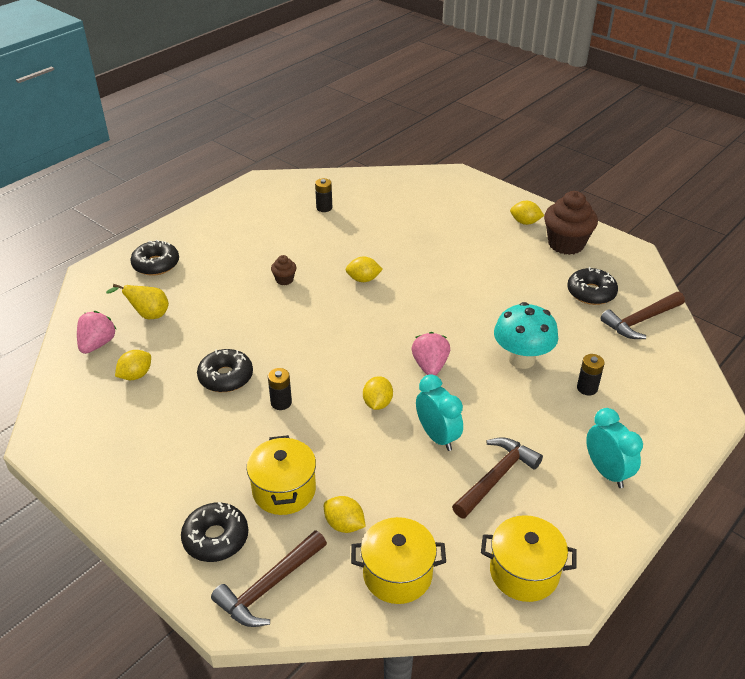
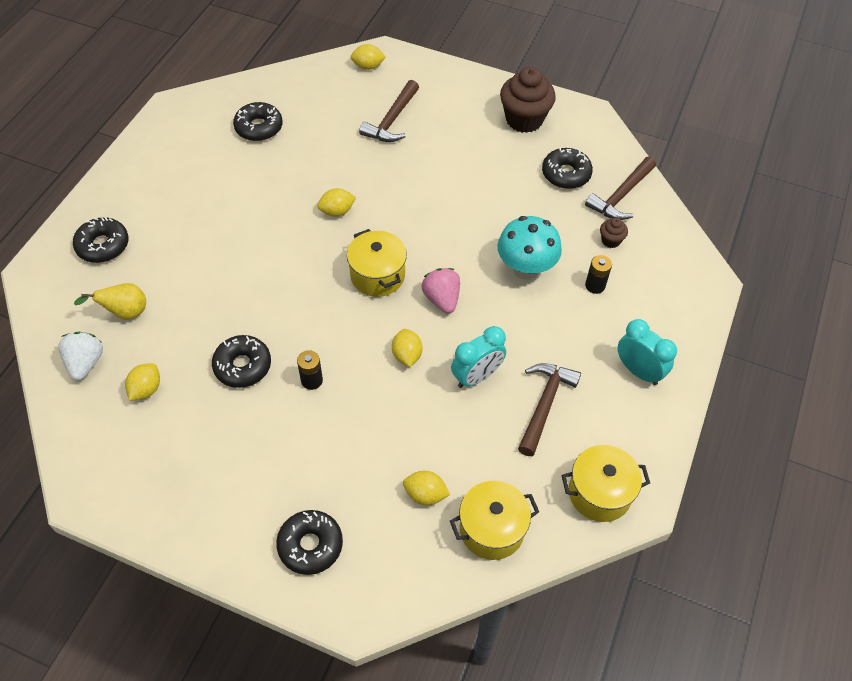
camera: 20 degrees left, 15 degrees up
pink strawberry [77,311,116,354] -> white strawberry [58,332,103,380]
brown hammer [211,530,327,627] -> brown hammer moved to [359,80,419,142]
yellow pot [246,435,316,515] -> yellow pot moved to [347,229,407,297]
brown cupcake [271,255,297,285] -> brown cupcake moved to [600,218,628,248]
black battery [315,178,332,212] -> black donut [233,102,283,141]
turquoise clock [416,374,463,451] -> turquoise clock turned 105 degrees clockwise [451,326,506,388]
yellow lemon [510,201,544,225] -> yellow lemon moved to [351,44,386,70]

